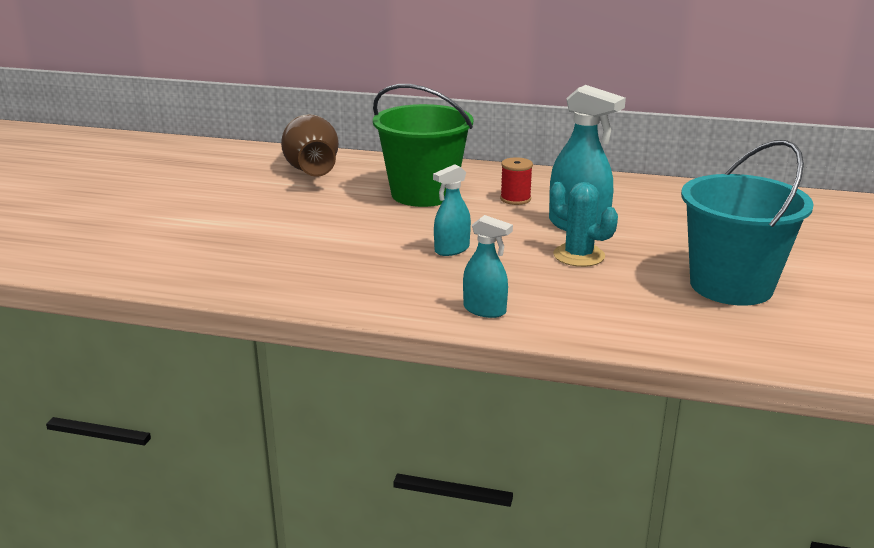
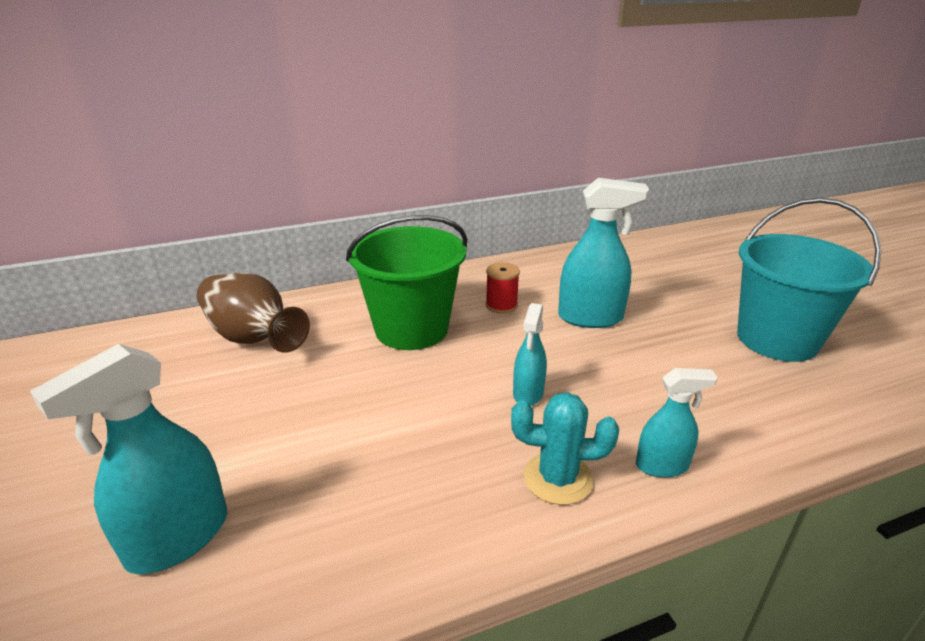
camera: 35 degrees left, 5 degrees up
turquoise cactus [550,182,618,267] -> turquoise cactus moved to [511,392,619,505]
none -> turquoise spray bottle [30,344,227,574]

